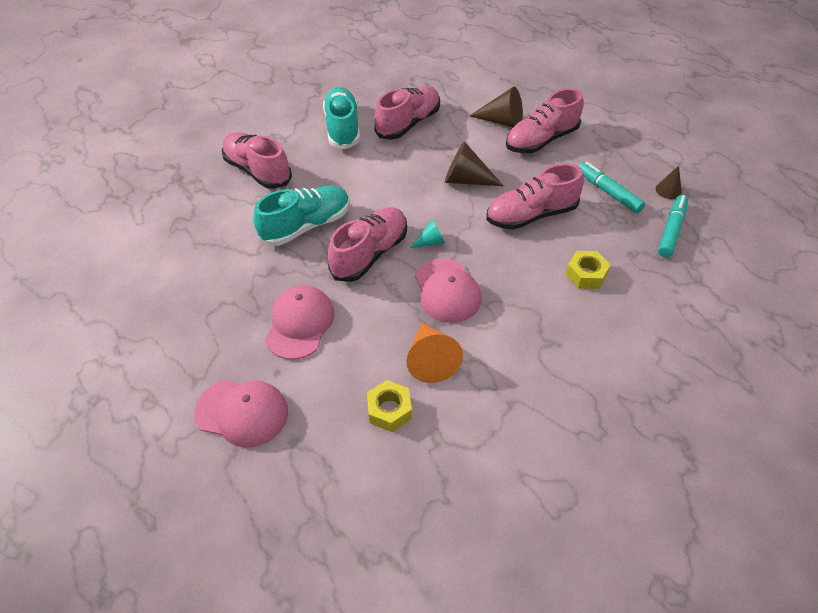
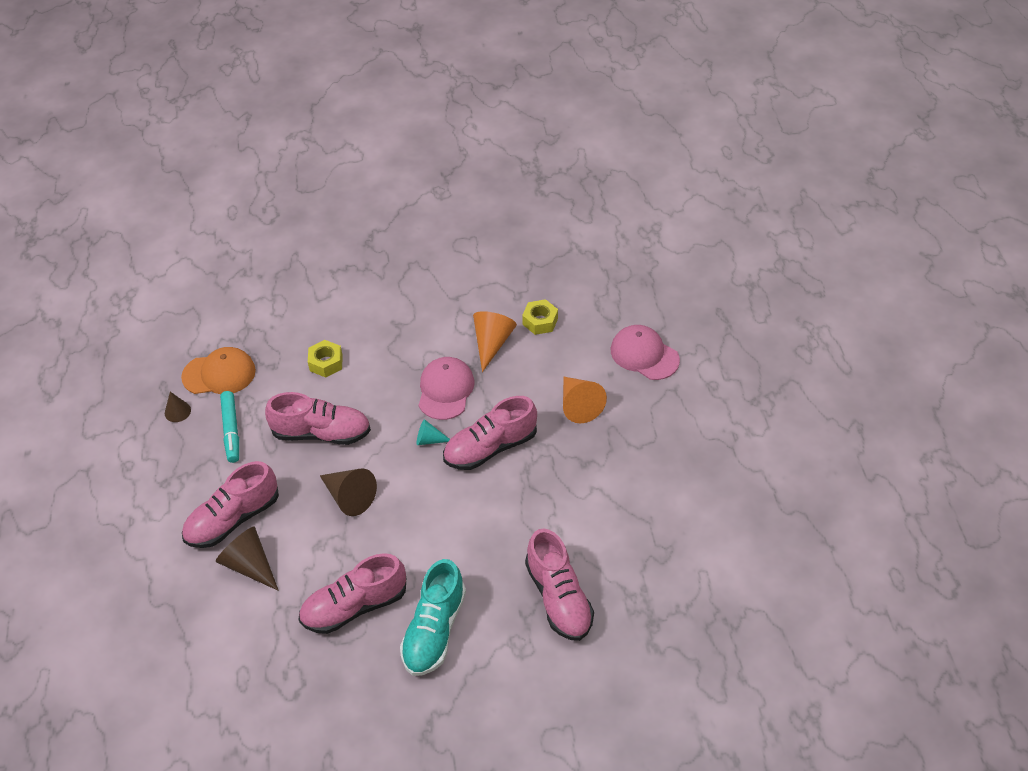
camera: 155 degrees left, 0 degrees up
turquoise shoe [253,185,350,246] -> none
pink cap [265,285,334,359] -> orange cone [563,377,607,423]
pink shoe [506,88,583,153] -> pink shoe turned 150 degrees clockwise [182,461,279,548]
turquoise marker [658,195,688,257] -> orange cap [181,347,256,394]

